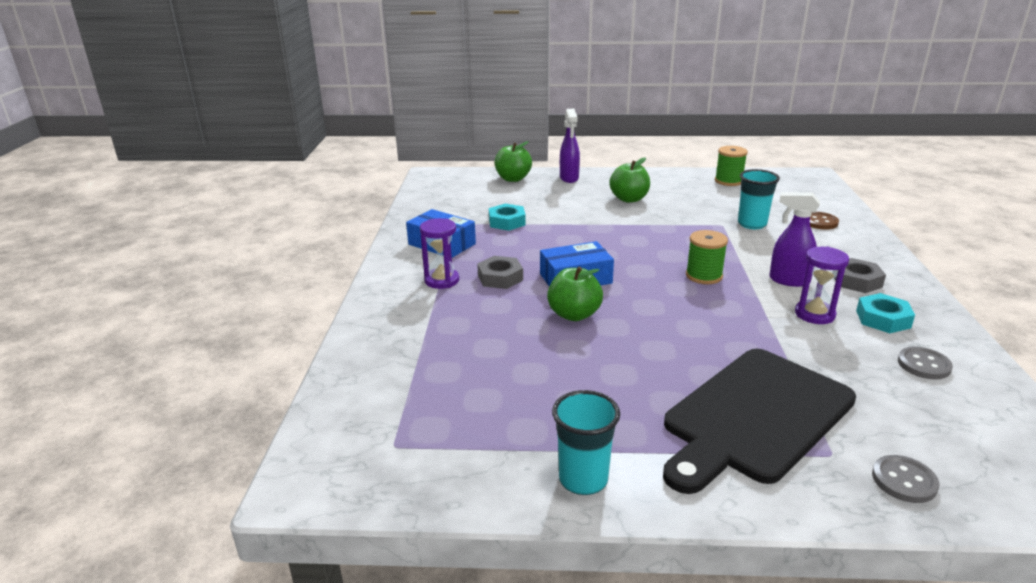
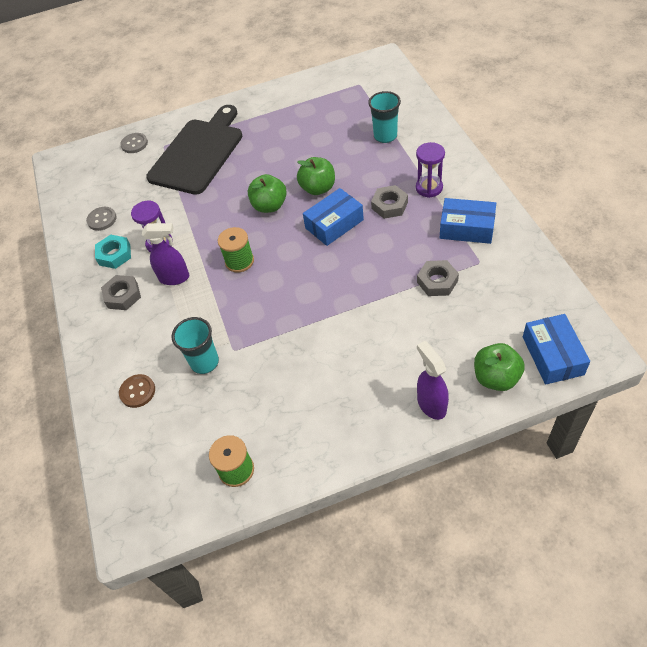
camera: 165 degrees right, 25 degrees up
turquoise nut [489,204,526,231] -> grey nut [417,260,459,296]
turquoise cup [552,390,620,495] -> turquoise cup moved to [368,91,401,143]
green apple [609,157,650,203] -> green apple moved to [248,174,287,213]
none -> blue box [523,314,590,385]

